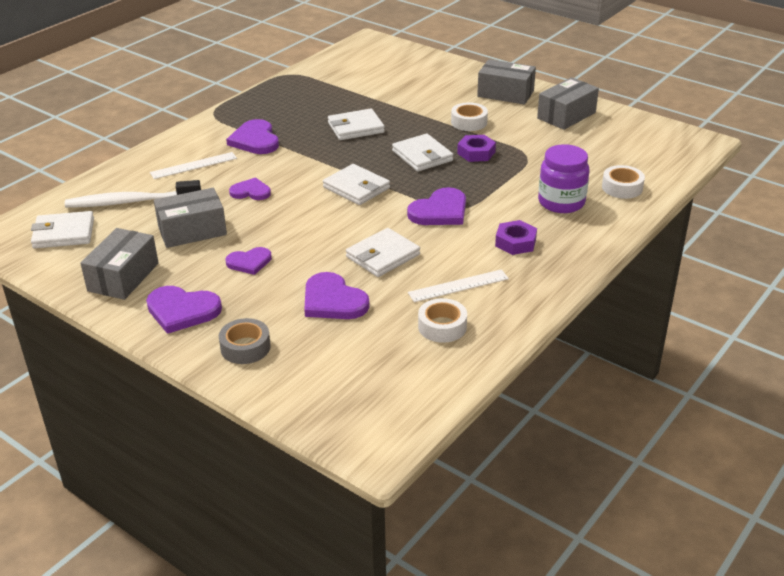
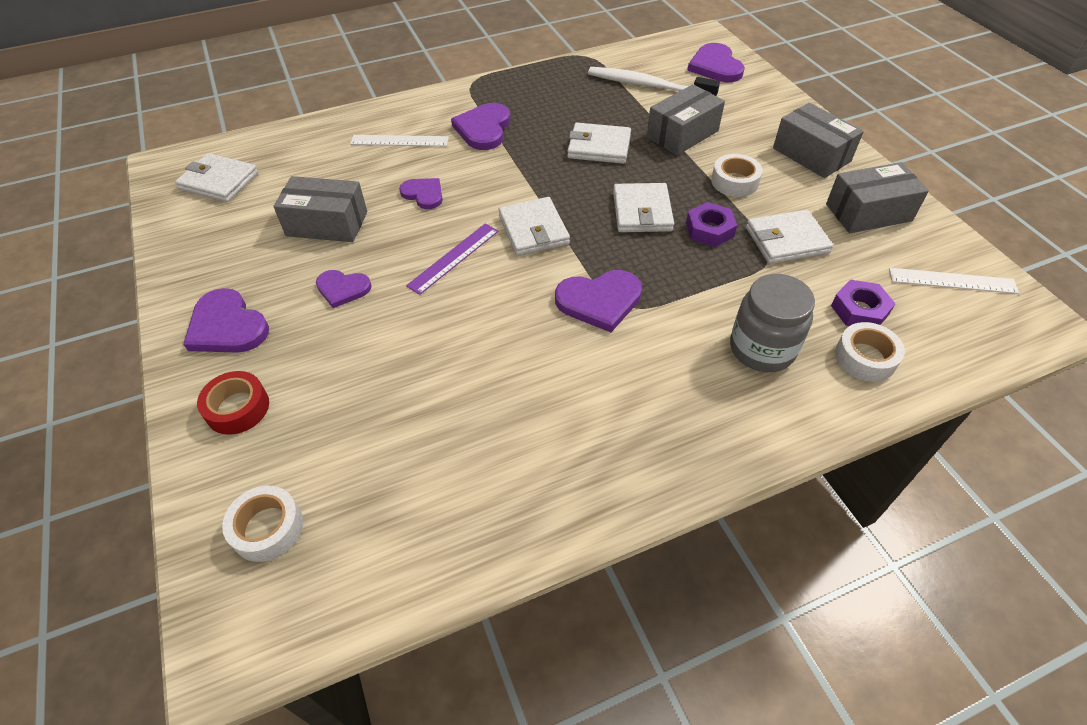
camera: 30 degrees right, 15 degrees up
white toothbrush [65,180,201,208] -> white toothbrush moved to [588,67,720,96]
grey box [80,228,159,300] -> grey box moved to [647,84,725,155]
grey tape [219,318,271,364] -> red tape [197,371,269,435]
purple heart [304,272,369,319] -> purple heart moved to [687,43,745,82]
white wallet [346,228,420,277] -> white wallet moved to [746,210,833,264]
white ruler [408,269,509,302] -> white ruler moved to [889,268,1019,294]
white tape [418,298,467,343] -> white tape moved to [222,486,303,562]
purple nut [495,220,537,255] -> purple nut moved to [831,280,896,326]
purple jar [538,144,590,213] -> grey jar [730,274,815,372]
none -> purple ruler [406,223,499,295]

